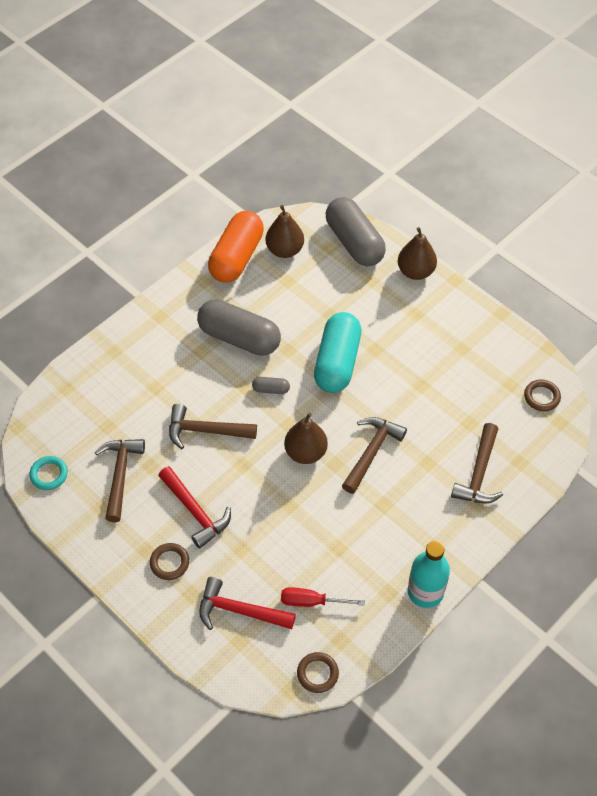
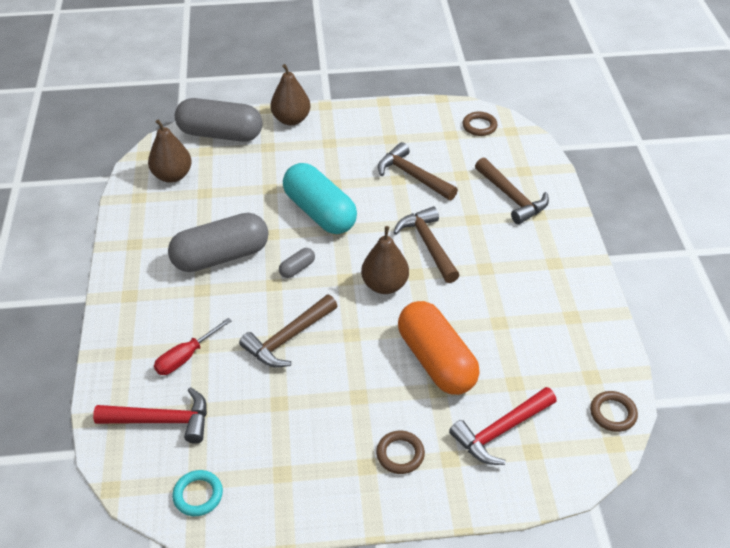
camera: 50 degrees left, 10 degrees down
brown hammer [95,439,145,522] -> brown hammer moved to [378,142,458,200]
red hammer [158,466,231,549] -> red hammer moved to [93,387,207,444]
orange capsule [208,211,264,282] -> orange capsule moved to [398,301,480,395]
red screwdriver [281,587,365,607] -> red screwdriver moved to [154,318,232,375]
turquoise bottle [408,541,450,608] -> none

